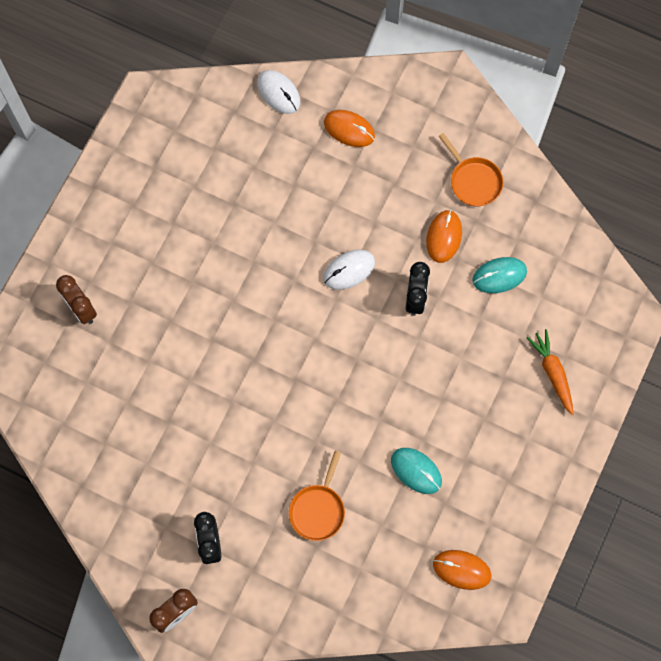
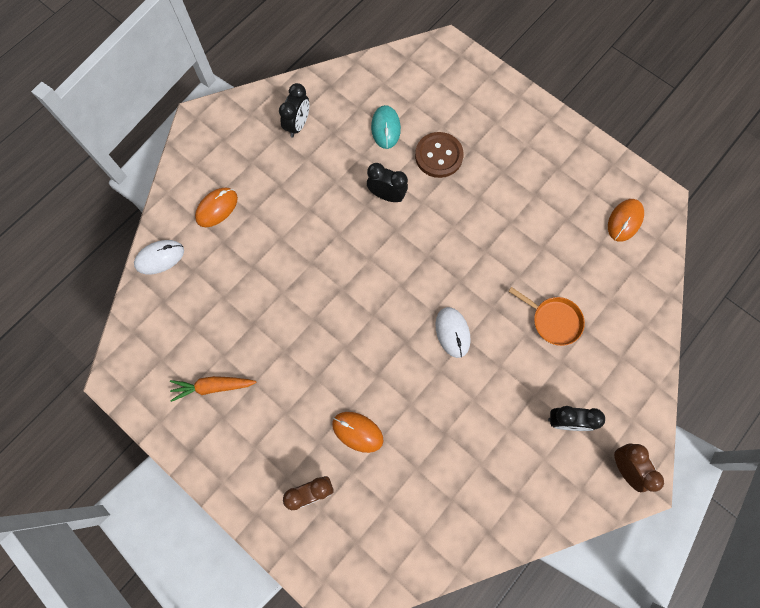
camera: 75 degrees left, 0 degrees up
white mouse [323,250,375,290] -> white mouse moved to [435,307,471,358]
turquoise mouse [391,448,442,494] -> none
orange mouse [426,210,462,263] -> orange mouse moved to [332,412,383,453]
orange pan [439,133,503,206] -> black clock [279,83,309,137]
orange carrot [526,329,574,415] -> orange carrot moved to [170,376,256,402]
none -> brown button [415,132,464,178]

